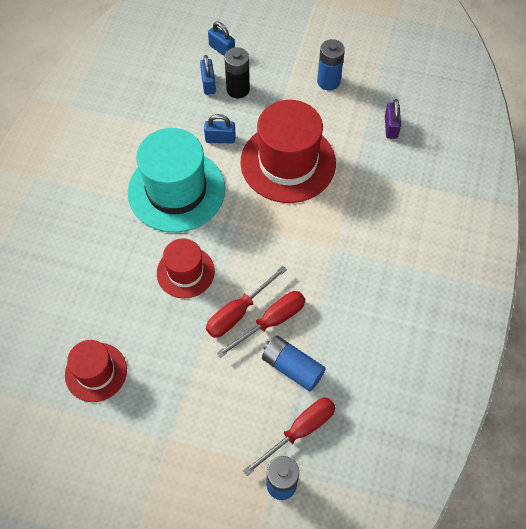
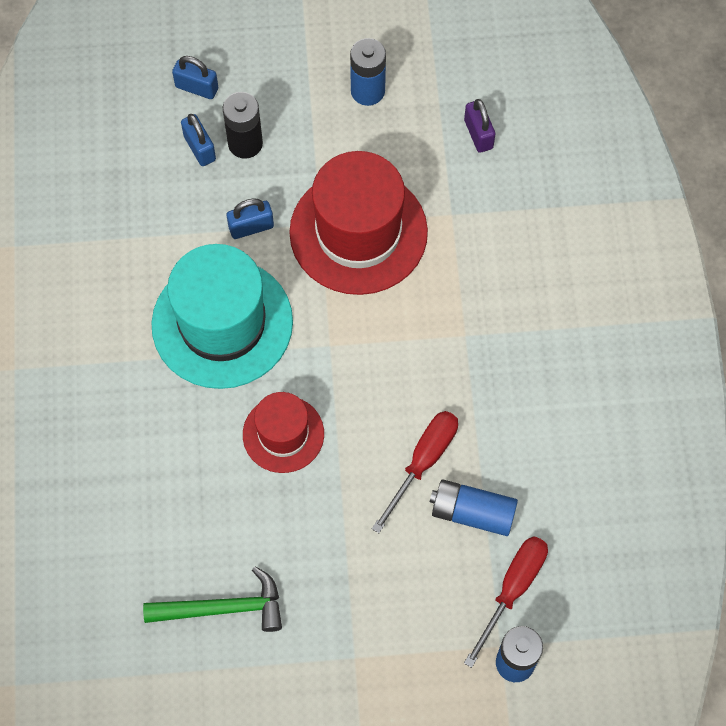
camera: 20 degrees left, 5 degrees up
red hat [65,340,127,402] -> green hammer [143,566,282,632]
red screwdriver [206,266,287,338] -> none

